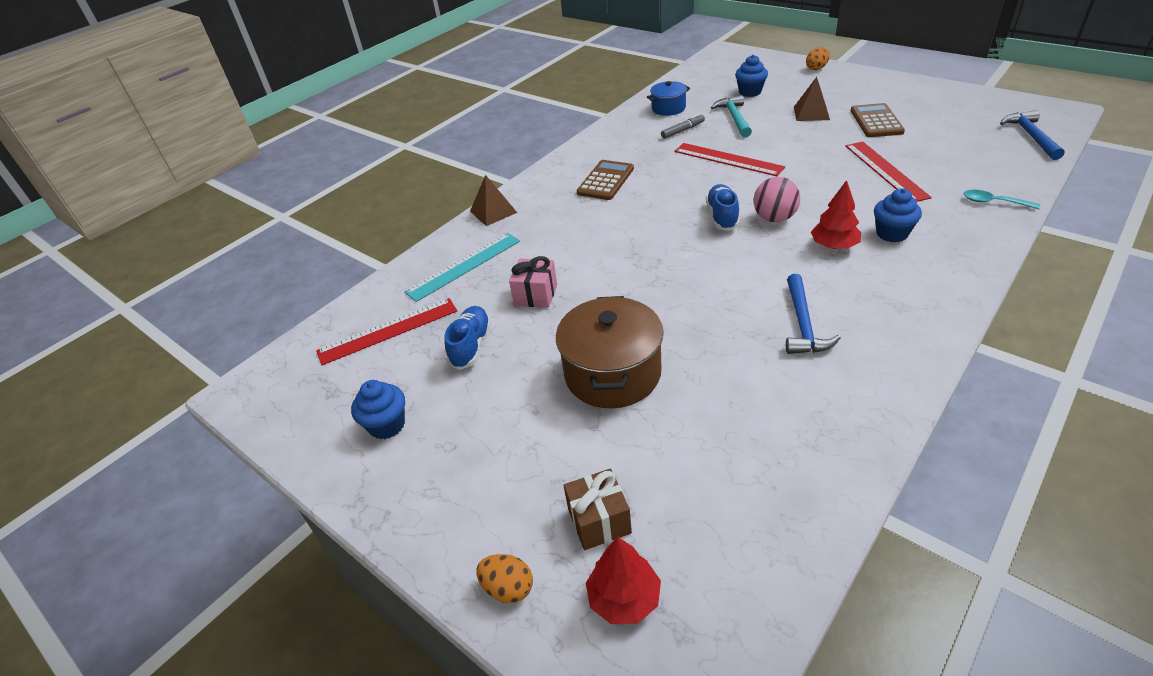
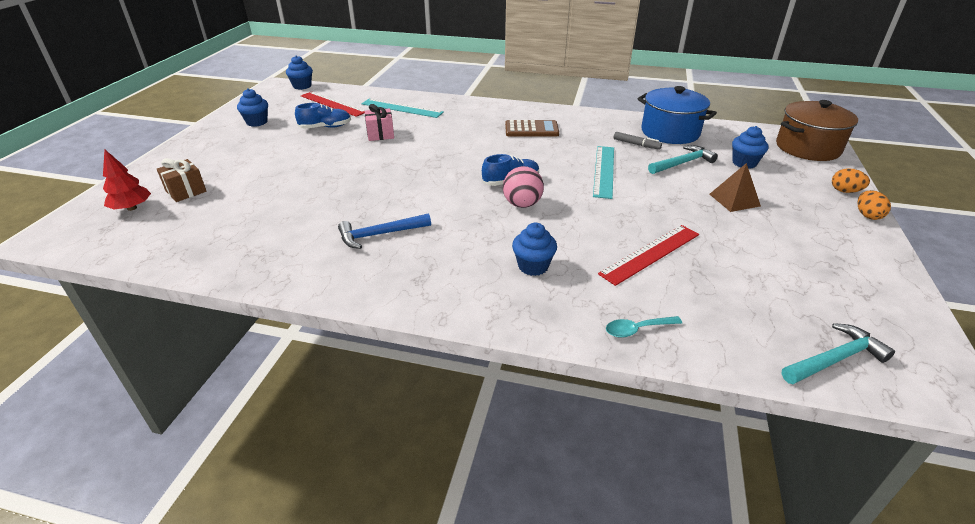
camera: 60 degrees right, 5 degrees down
brown pyramid [470,175,517,226] -> none
orange egg [476,554,533,603] -> orange egg moved to [857,190,891,220]
brown pot [556,296,664,408] -> brown pot moved to [776,100,858,161]
blue pot [647,81,690,116] -> blue pot [638,86,717,144], size x1.78
red ruler [674,143,785,176] -> turquoise ruler [593,146,614,199]
red tree [811,180,861,249] -> none
brown calculator [851,103,905,137] -> none
turquoise spoon [963,190,1040,209] -> turquoise spoon turned 105 degrees counterclockwise [606,316,682,338]
blue hammer [1000,110,1065,160] -> turquoise hammer [782,323,895,384]
none -> blue cupcake [286,55,313,90]

